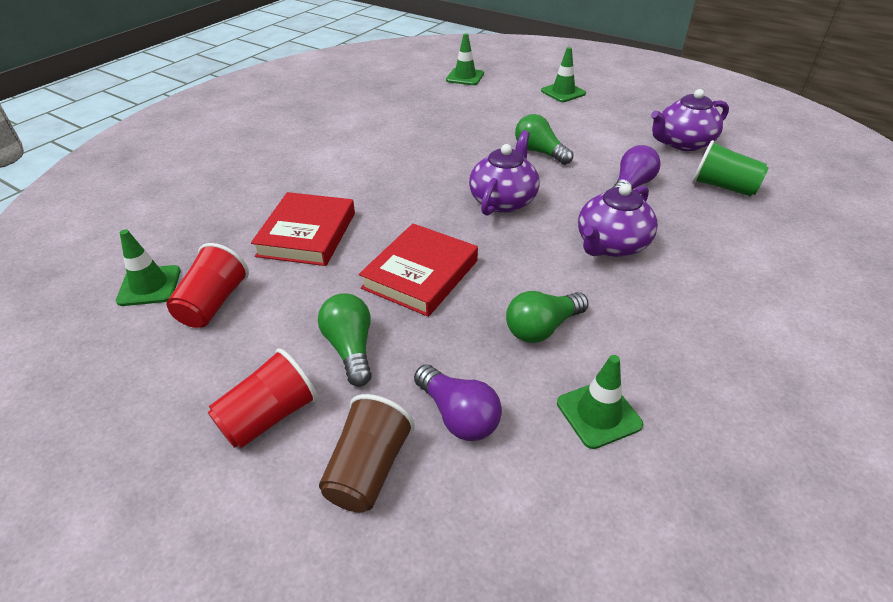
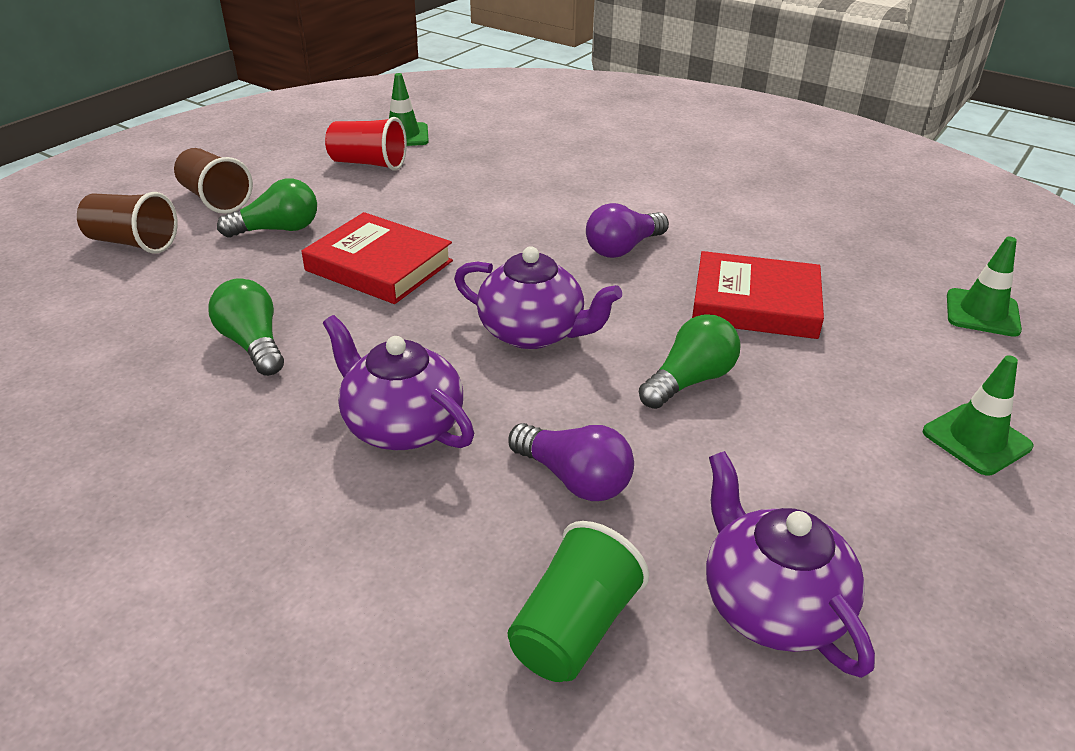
camera: 90 degrees right, 5 degrees down
red cup [208,348,318,448] -> brown cup [174,148,253,214]
red book [251,192,355,266] -> red book moved to [692,251,824,339]
purple light bulb [414,365,502,441] -> purple light bulb moved to [586,203,669,258]
green traffic cone [557,355,643,449] -> none

